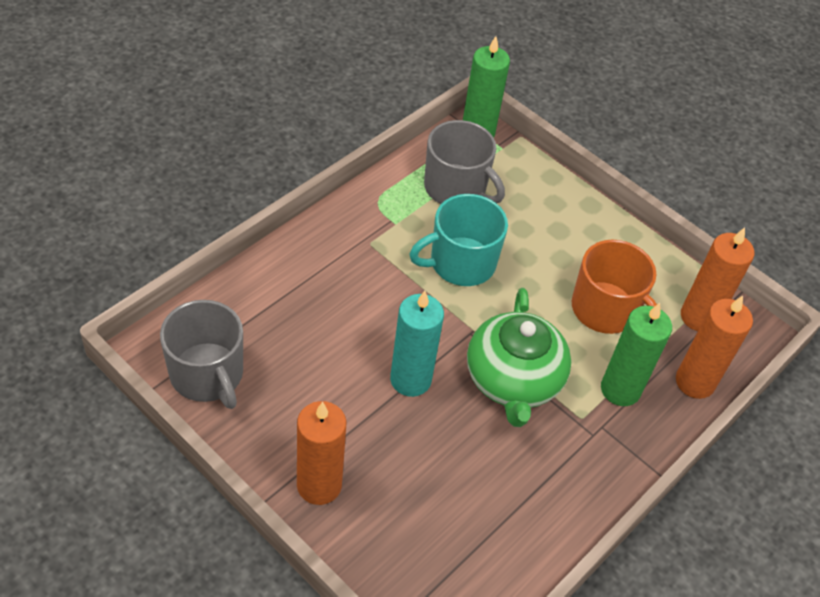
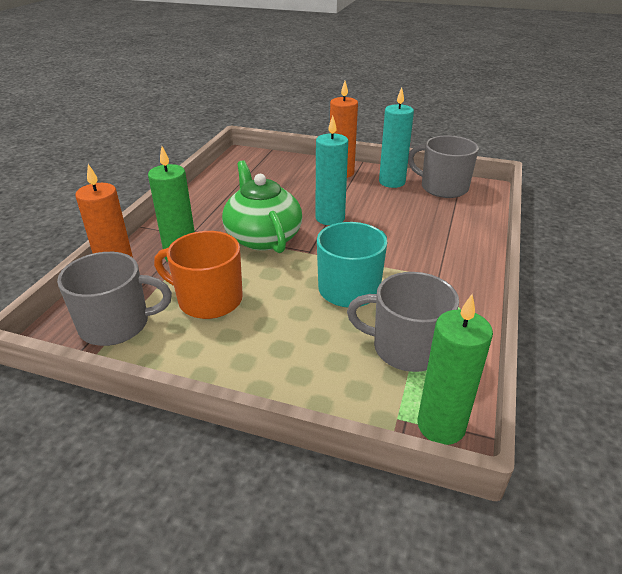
camera: 160 degrees right, 15 degrees down
orange candle [681,228,754,331] -> grey mug [57,252,172,346]
none -> turquoise candle [379,87,414,188]

